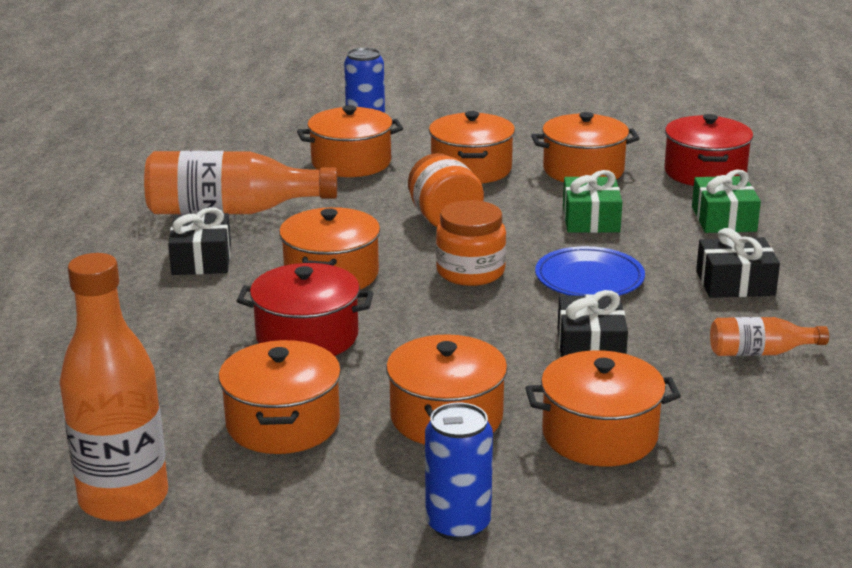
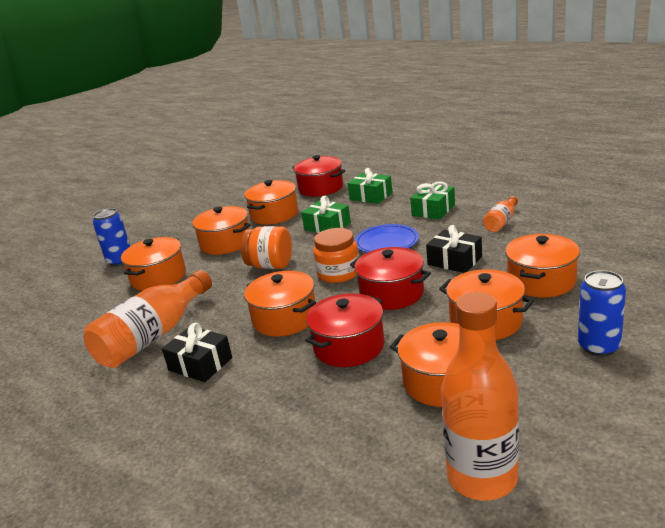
camera: 50 degrees left, 0 degrees up
black gift [696,228,780,298] -> green gift [410,181,455,220]
none -> red pot [350,247,431,310]

